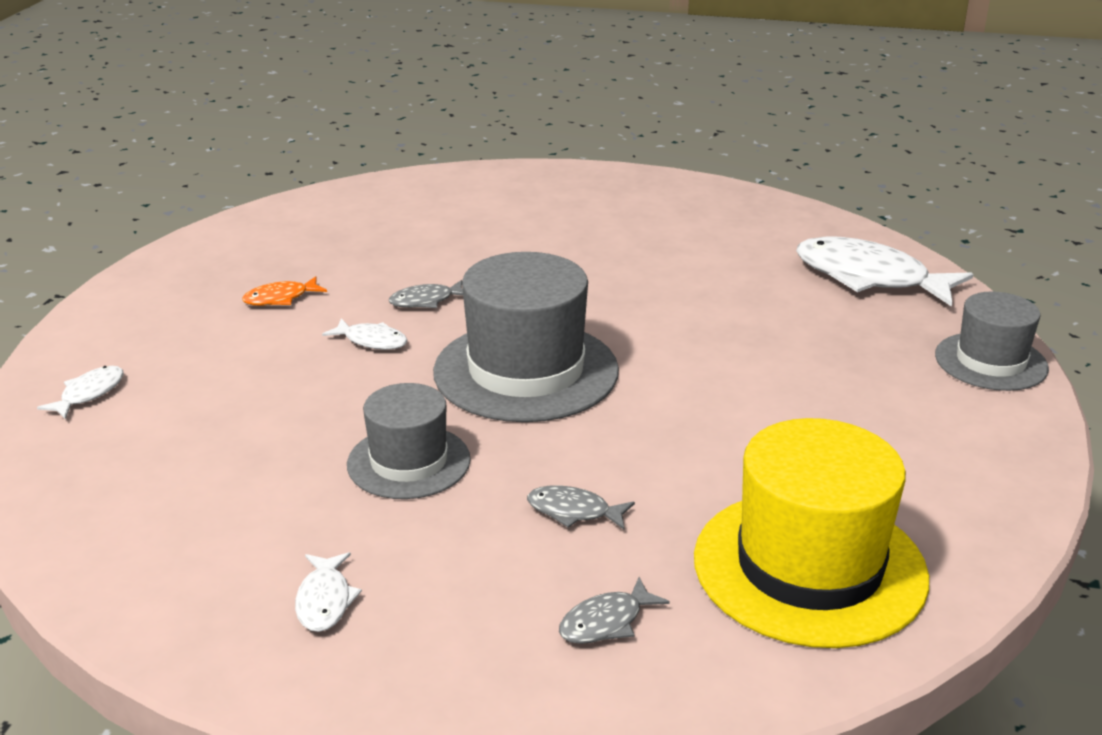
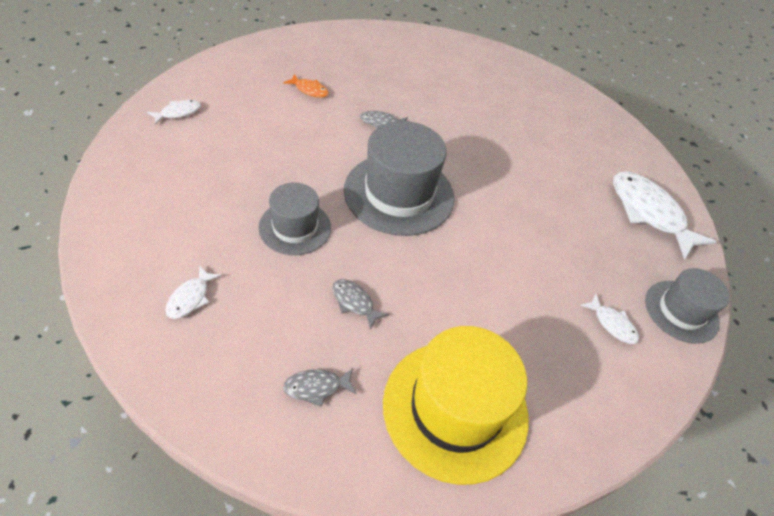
camera: 20 degrees right, 20 degrees up
orange fish [242,276,327,306] -> orange fish turned 150 degrees counterclockwise [283,74,329,98]
white fish [322,318,408,350] -> white fish moved to [580,294,639,344]

